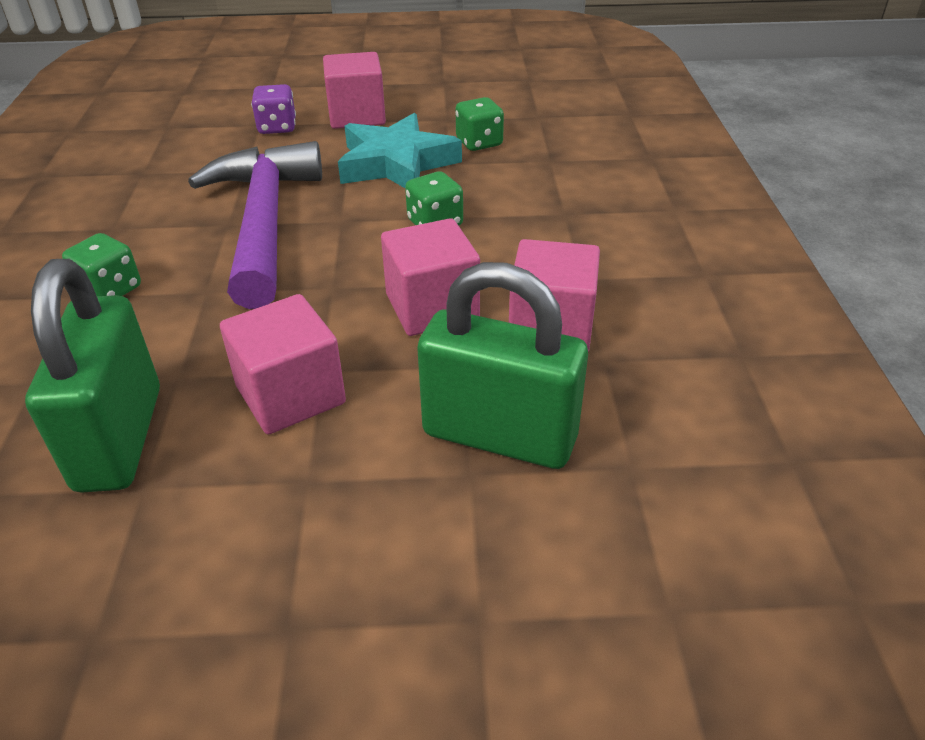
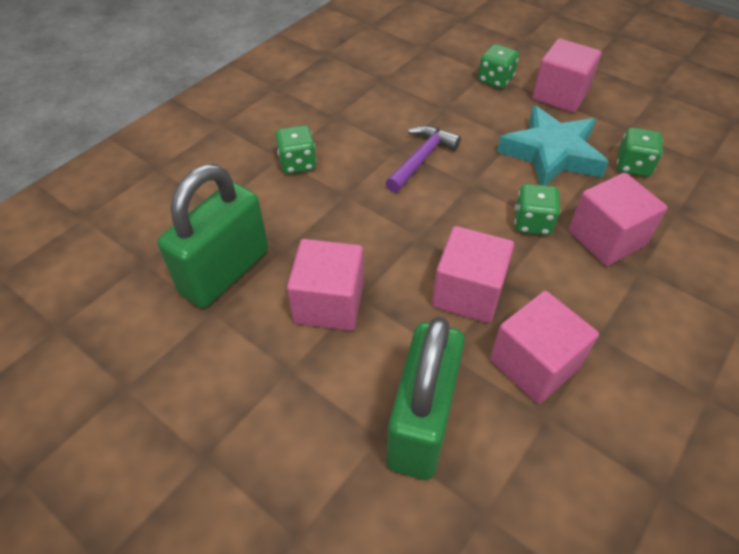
camera: 40 degrees right, 10 degrees up
purple hammer [188,141,322,309] -> purple hammer [386,126,461,193], size x0.51
purple dice [251,84,296,134] -> green dice [478,44,519,89]
green padlock [417,262,588,469] -> green padlock turned 45 degrees clockwise [386,317,465,480]
none -> pink cube [568,173,667,266]

